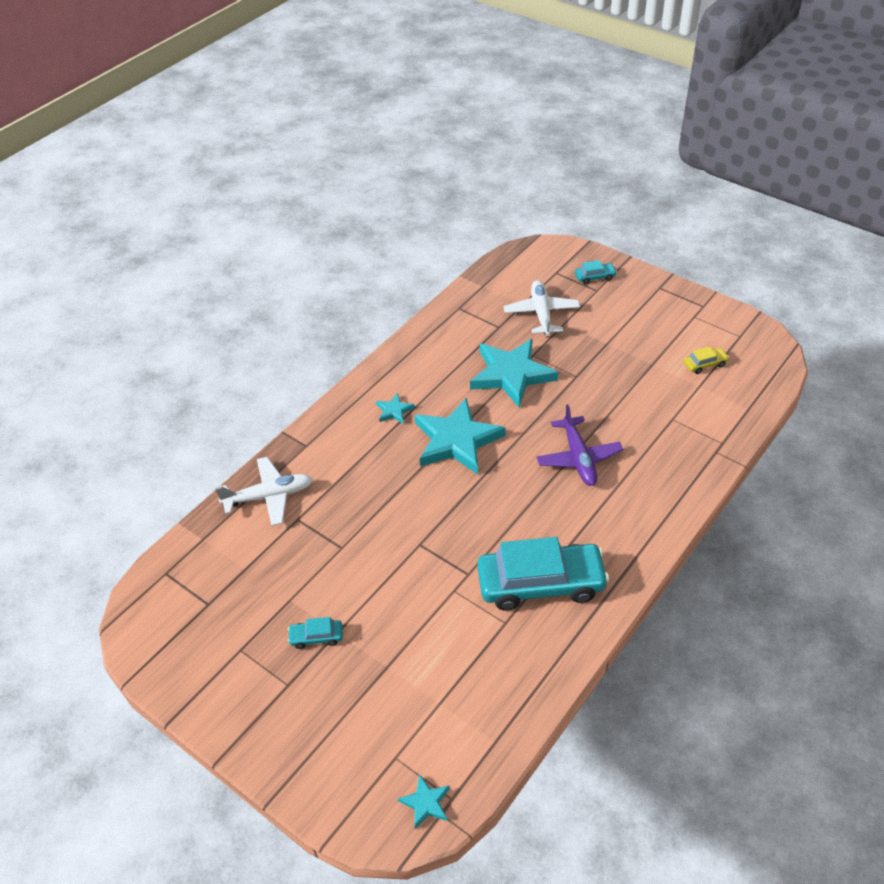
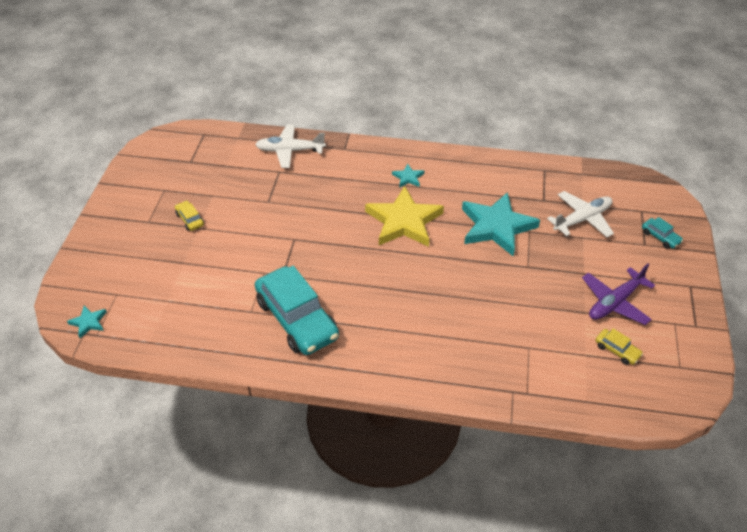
camera: 60 degrees right, 0 degrees up
white plane [215,457,312,526] -> white plane turned 135 degrees clockwise [255,124,326,168]
turquoise car [288,617,343,649] -> yellow car [175,201,204,231]
turquoise star [415,398,506,475] -> yellow star [365,186,444,247]
purple plane [536,404,623,486] -> purple plane moved to [582,264,655,325]

